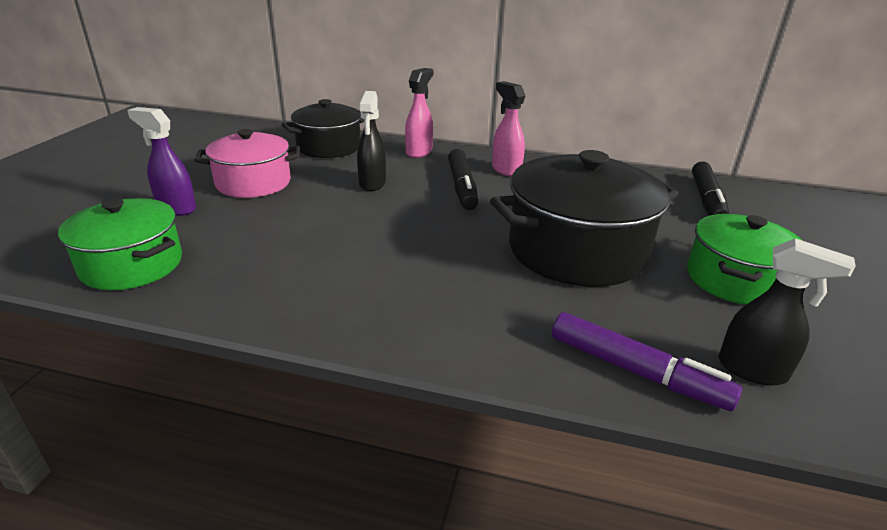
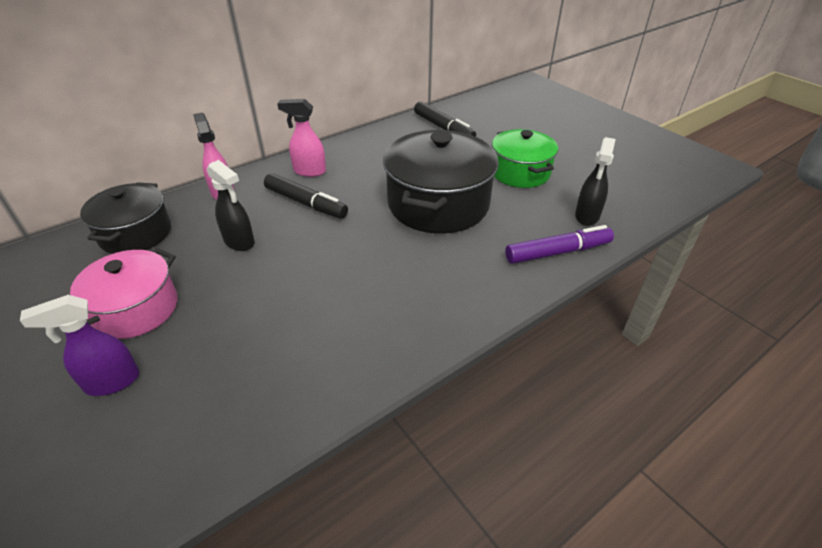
camera: 50 degrees left, 10 degrees up
green pot [58,198,182,290] -> none
black spray bottle [718,238,856,385] -> black spray bottle turned 135 degrees clockwise [575,137,616,226]

